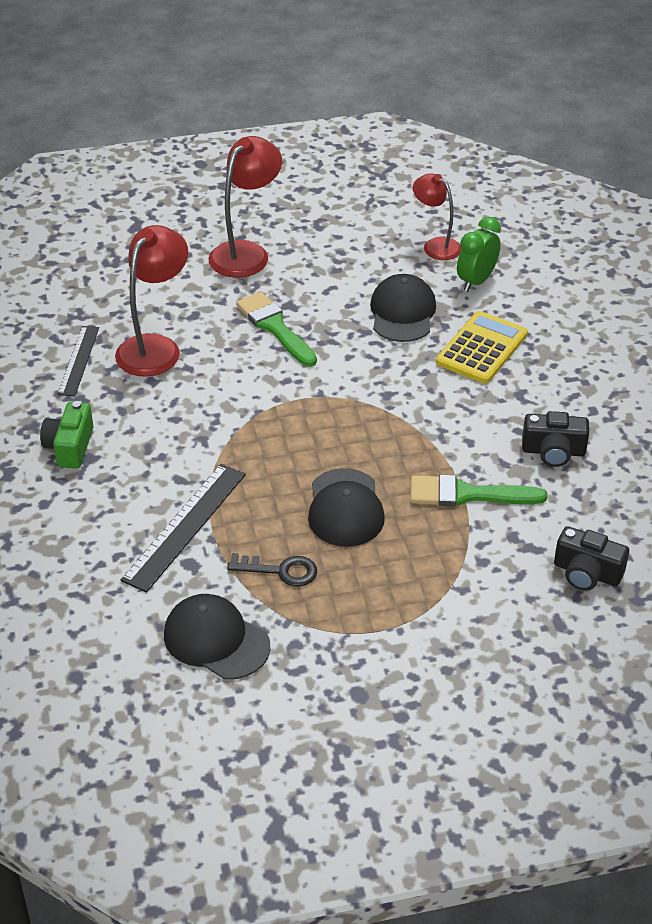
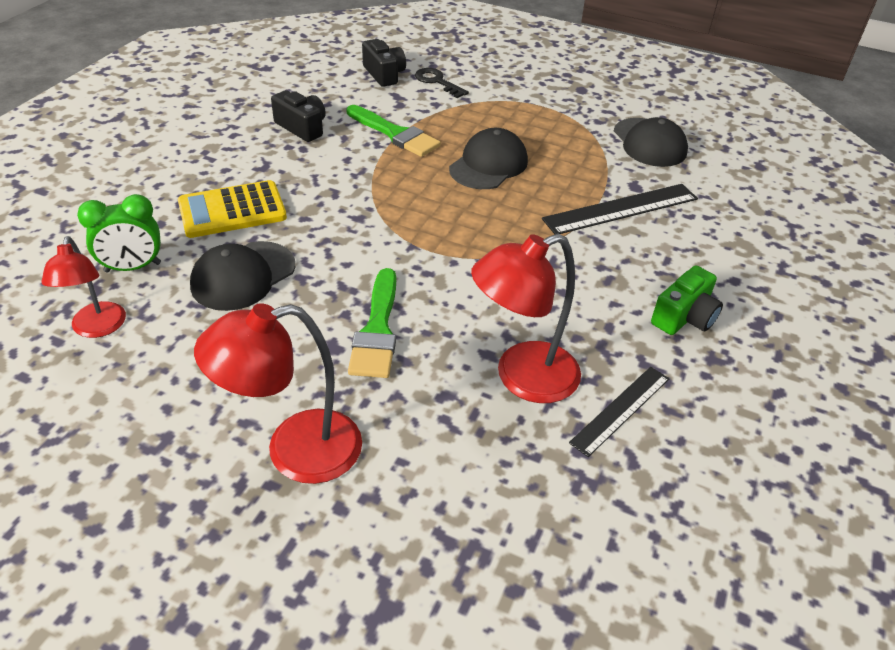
camera: 145 degrees left, 0 degrees up
black key [227,553,317,587] -> black key moved to [415,68,469,98]

